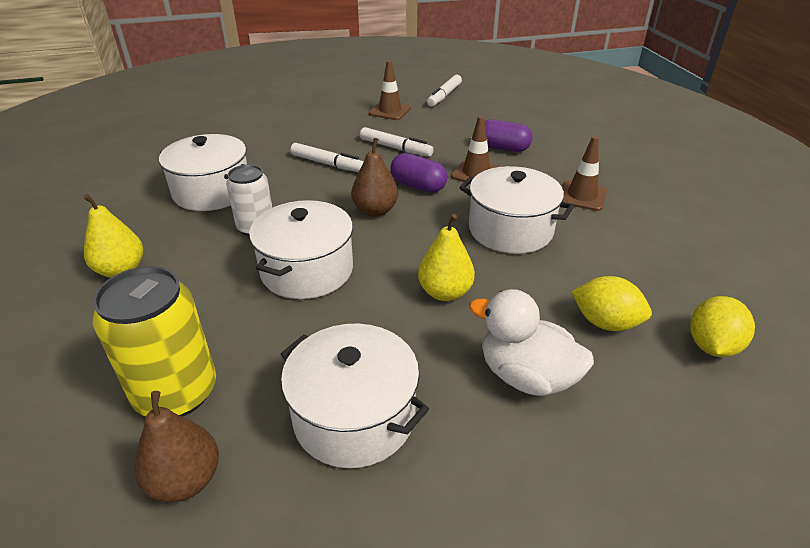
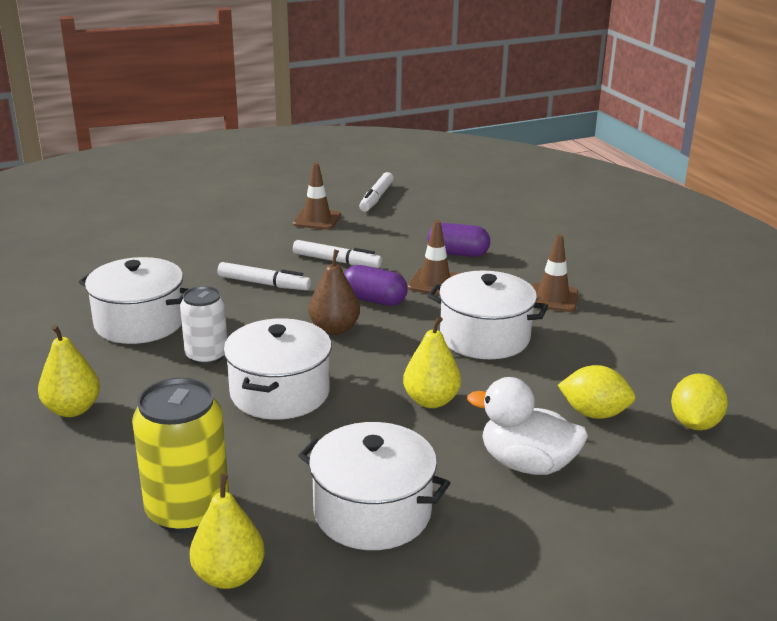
camera: 10 degrees left, 10 degrees down
brown pear [134,391,219,502] -> yellow pear [190,474,265,589]

